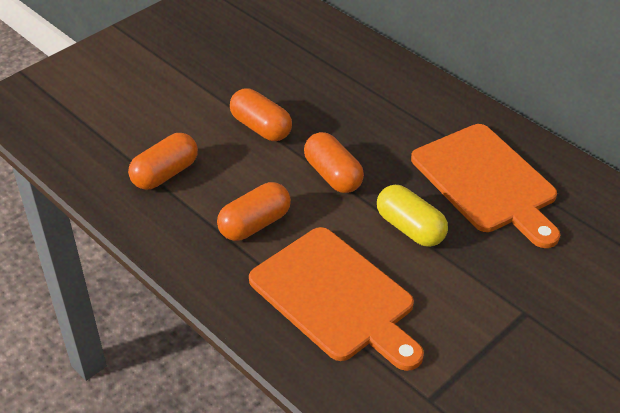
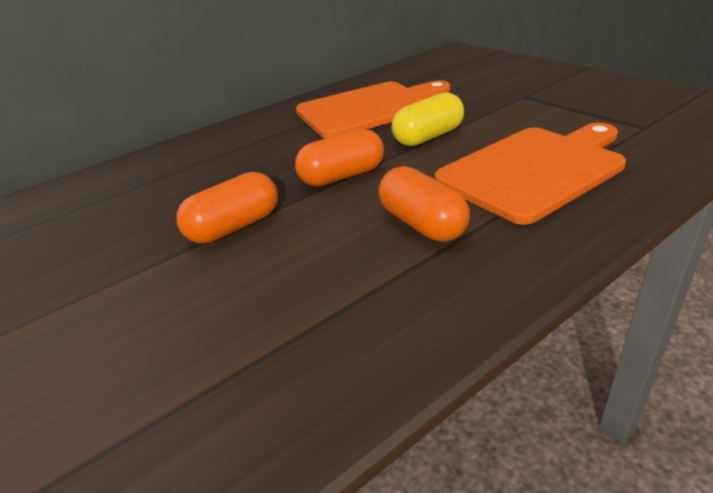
camera: 80 degrees left, 10 degrees down
orange capsule [128,133,198,190] -> none

